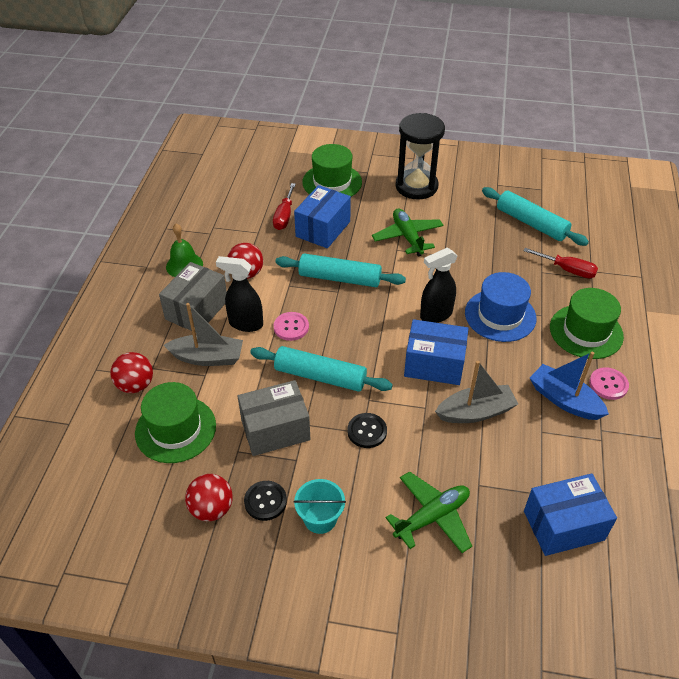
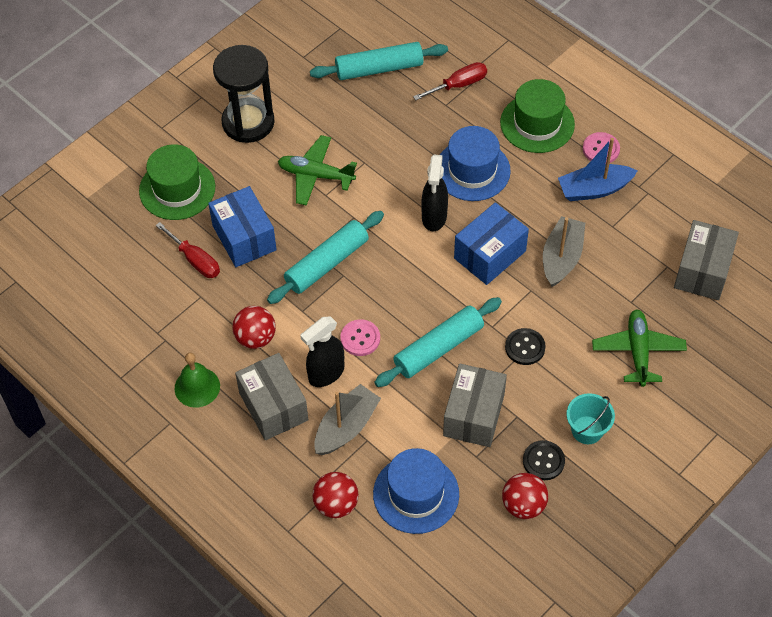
camera: 55 degrees left, 10 degrees up
green hat [135,382,216,463] -> blue hat [373,448,459,534]
blue box [524,473,617,556] -> grey box [674,220,739,300]

